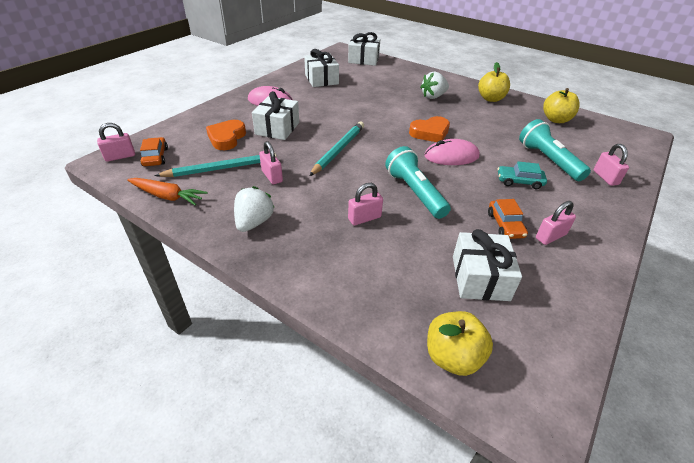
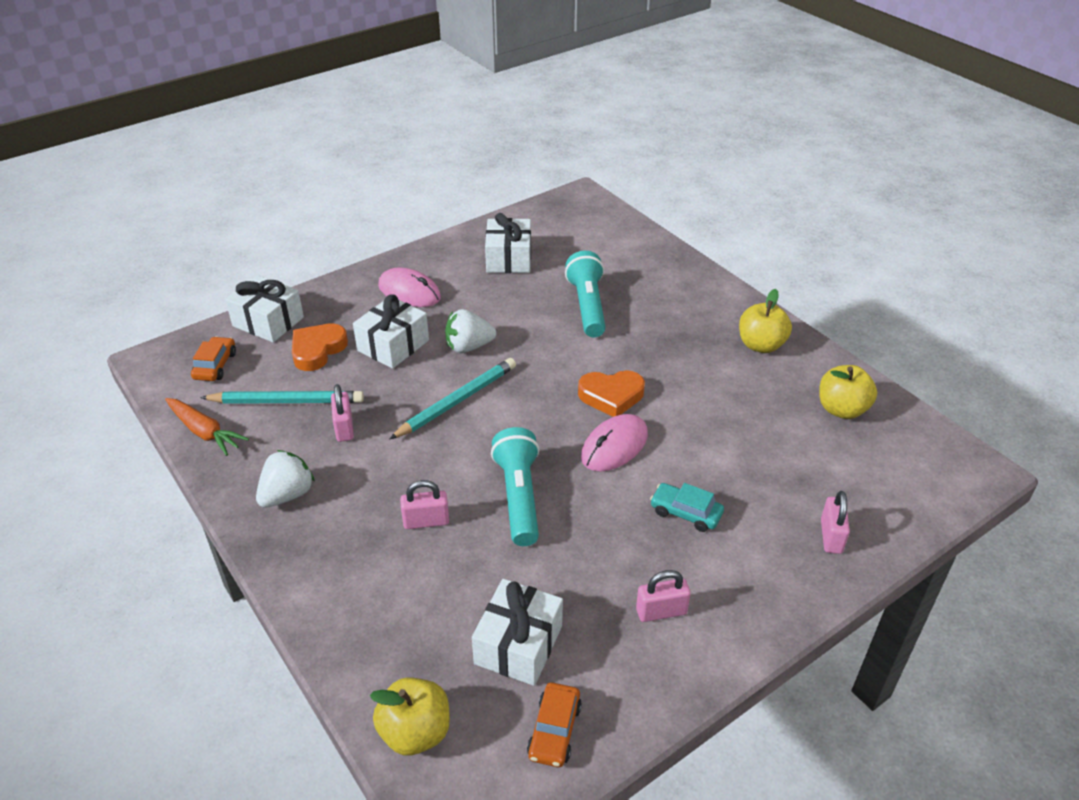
camera: 20 degrees right, 0 degrees up
pink padlock [97,123,135,162] -> none
white gift [348,32,380,66] -> white gift moved to [225,275,304,342]
white strawberry [420,72,449,99] -> white strawberry moved to [445,309,496,353]
pink mouse [425,139,480,165] -> pink mouse turned 60 degrees counterclockwise [581,414,648,471]
orange car [488,199,528,239] -> orange car moved to [527,682,582,767]
turquoise flashlight [519,119,591,181] -> turquoise flashlight moved to [565,251,606,337]

